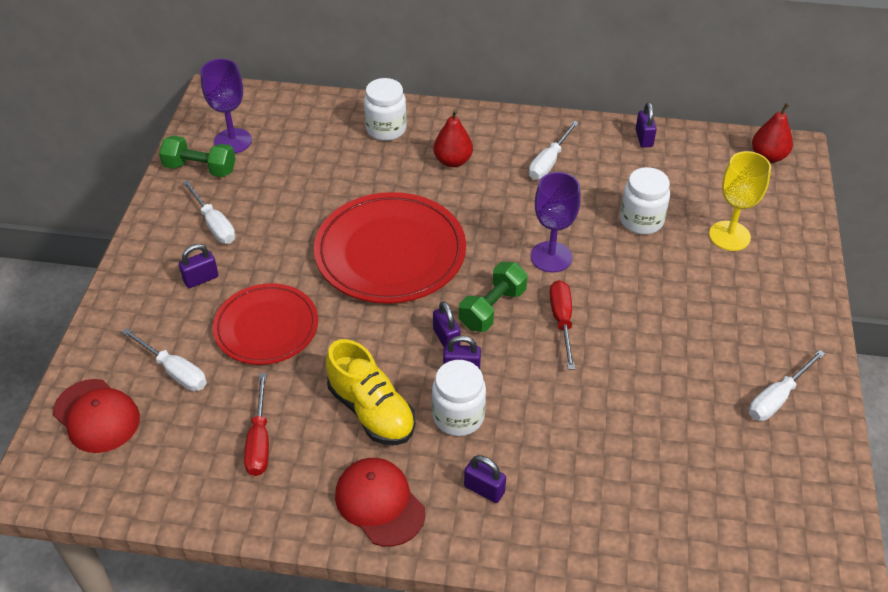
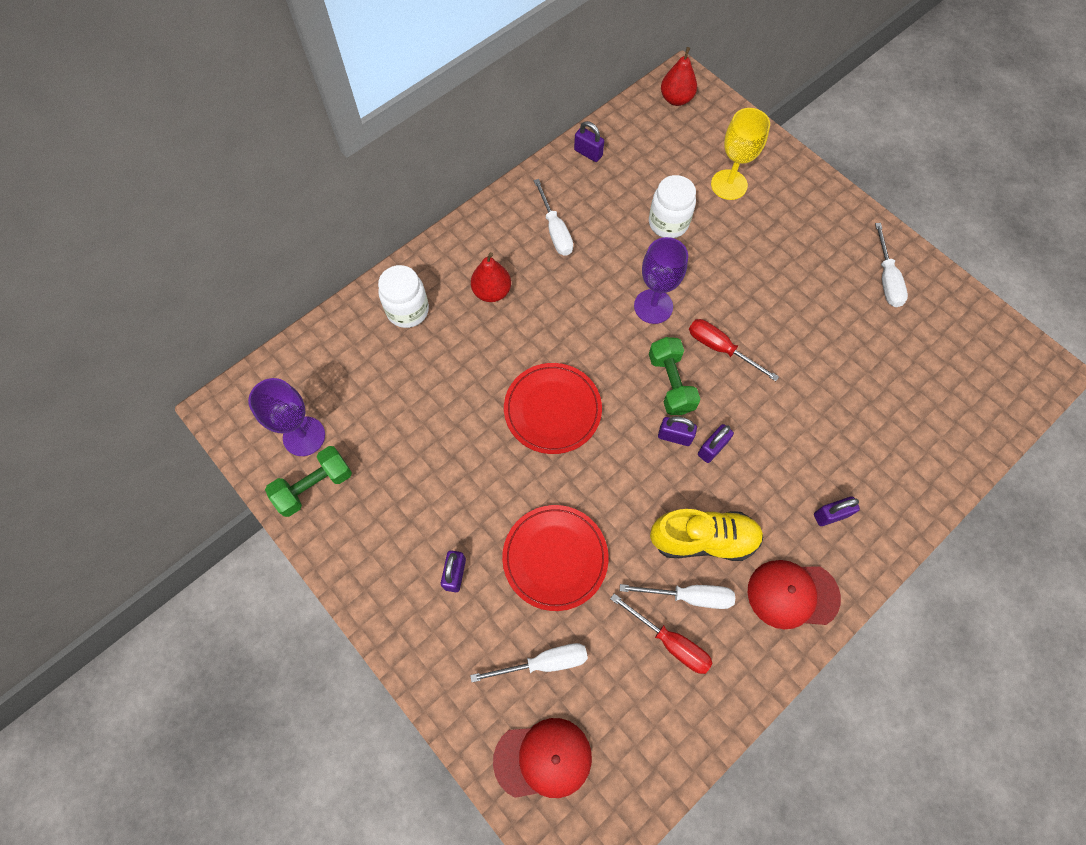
camera: 50 degrees left, 20 degrees up
white screwdriver [183,180,236,244] -> white screwdriver moved to [620,584,735,609]
red plate [314,192,466,303] -> red plate [504,363,602,454], size x0.65
white jar [432,360,486,436] -> none

